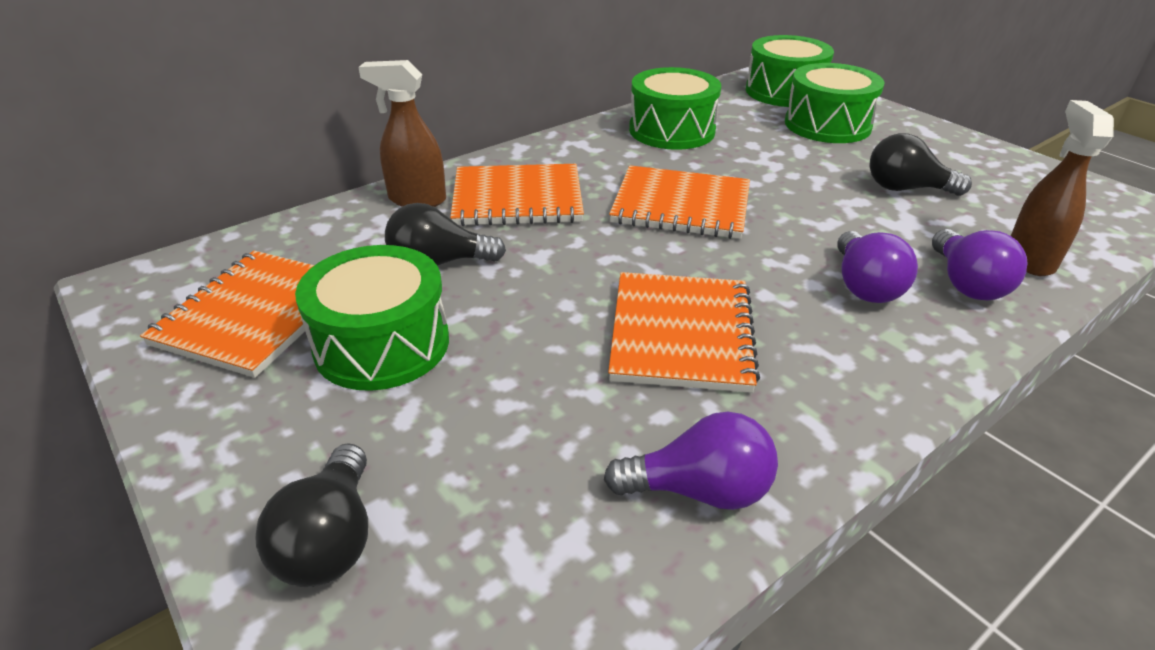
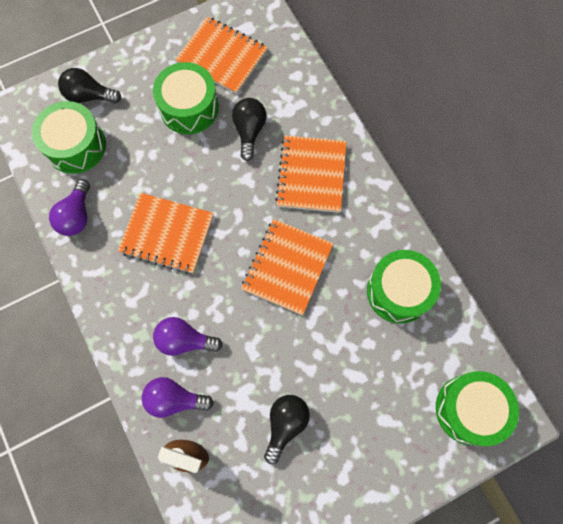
camera: 100 degrees right, 35 degrees up
brown spray bottle [358,60,446,207] -> none
green drum [785,63,885,143] -> green drum moved to [32,101,106,174]

